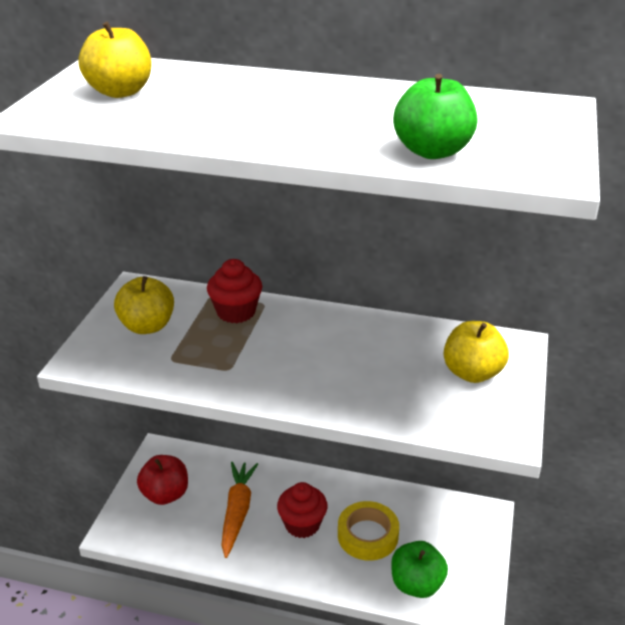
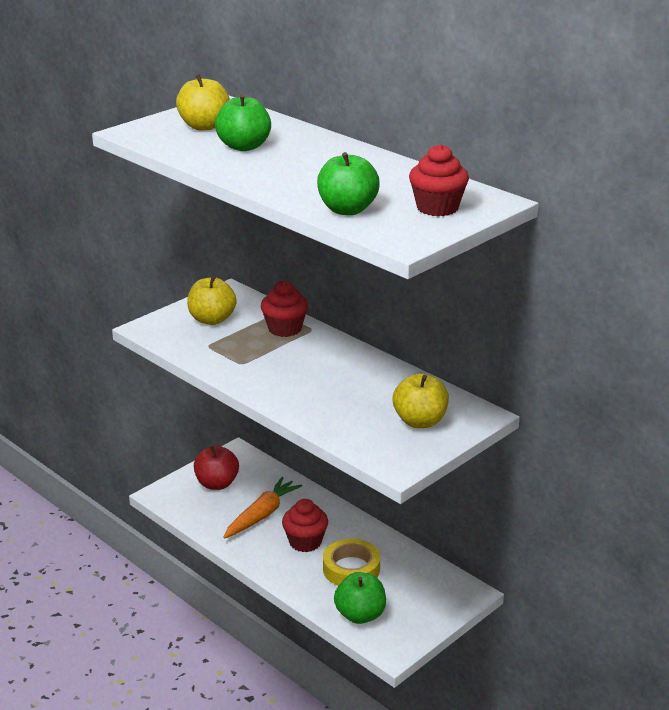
camera: 30 degrees right, 5 degrees down
none -> green apple [215,94,271,151]
none -> red cupcake [409,144,469,216]

